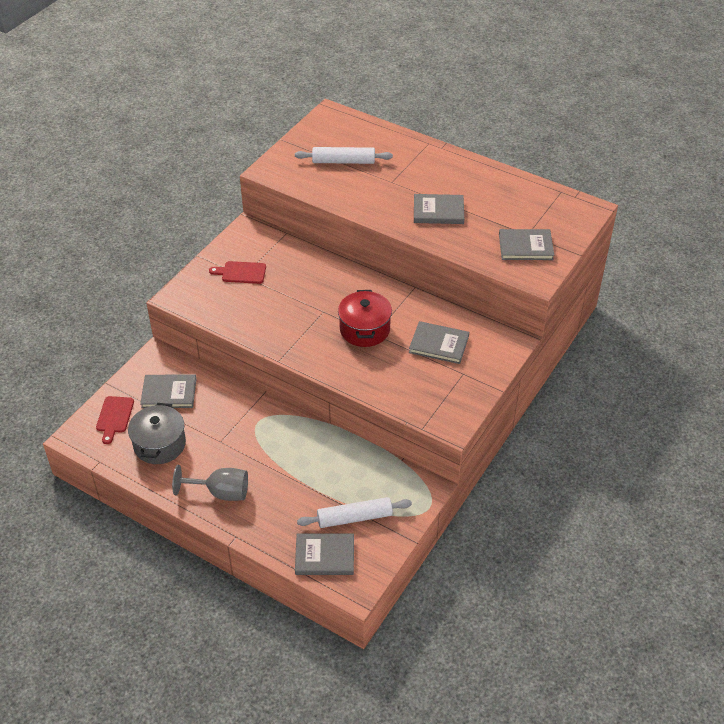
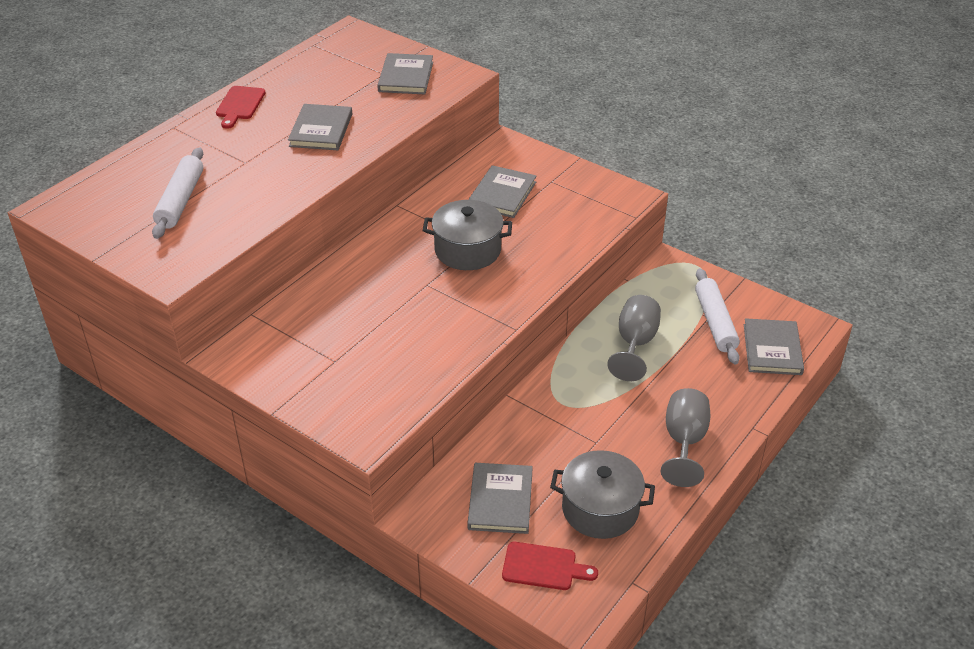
camera: 85 degrees left, 5 degrees down
red cutting board [209,261,266,284] -> red cutting board moved to [216,86,266,129]
red pot [338,290,392,347] -> grey pot [423,200,512,270]
none -> grey goblet [607,295,661,381]

